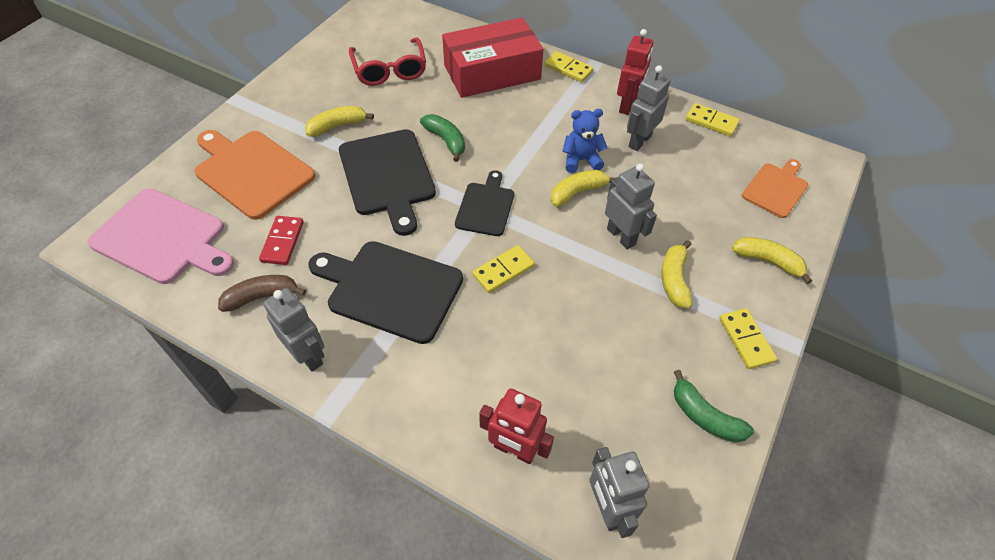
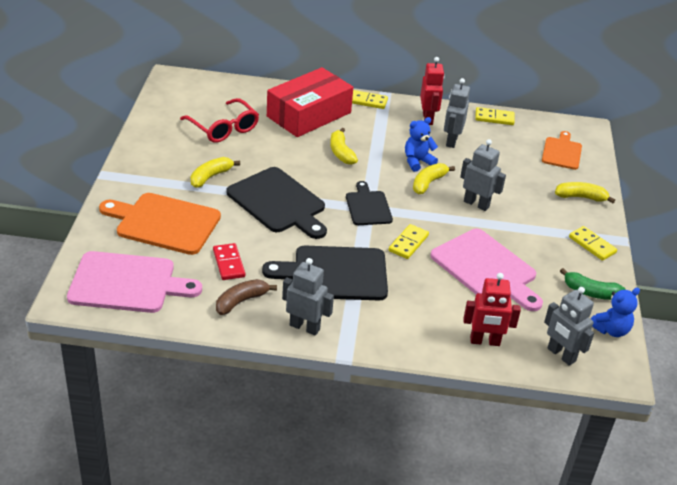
camera: 25 degrees left, 15 degrees down
green banana [420,114,465,162] -> none
yellow banana [662,240,692,308] -> yellow banana moved to [330,128,358,165]
none -> pink cutting board [430,229,543,311]
none -> blue teddy bear [591,288,640,337]

